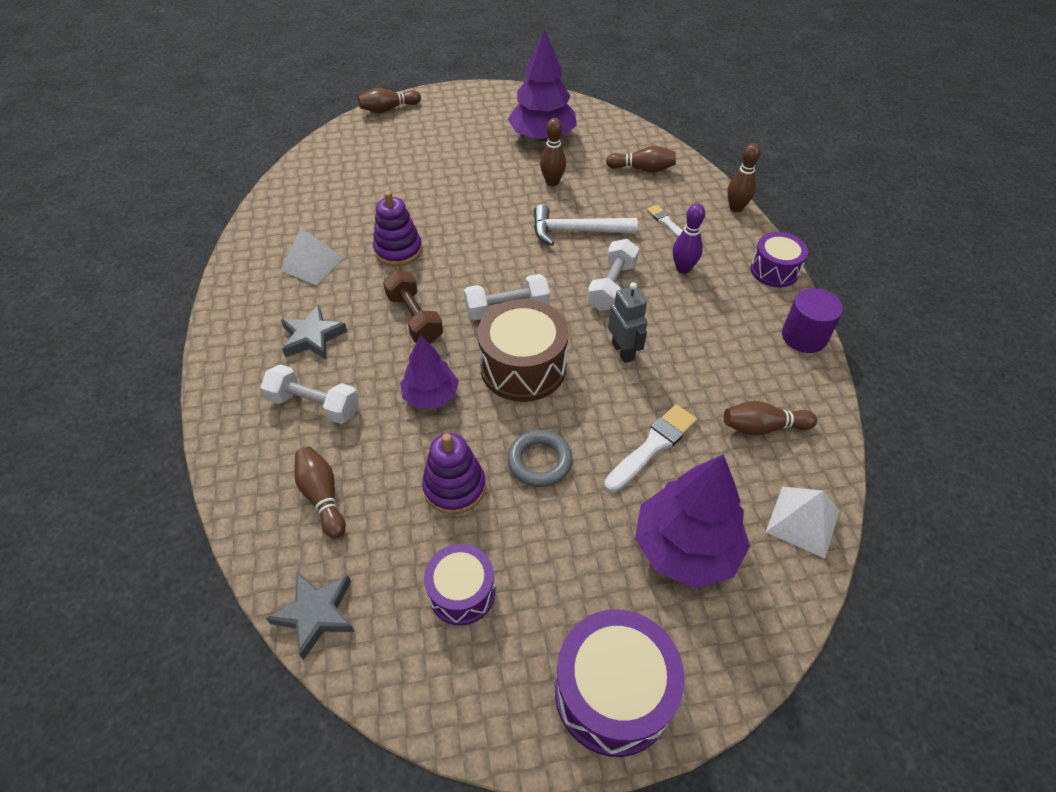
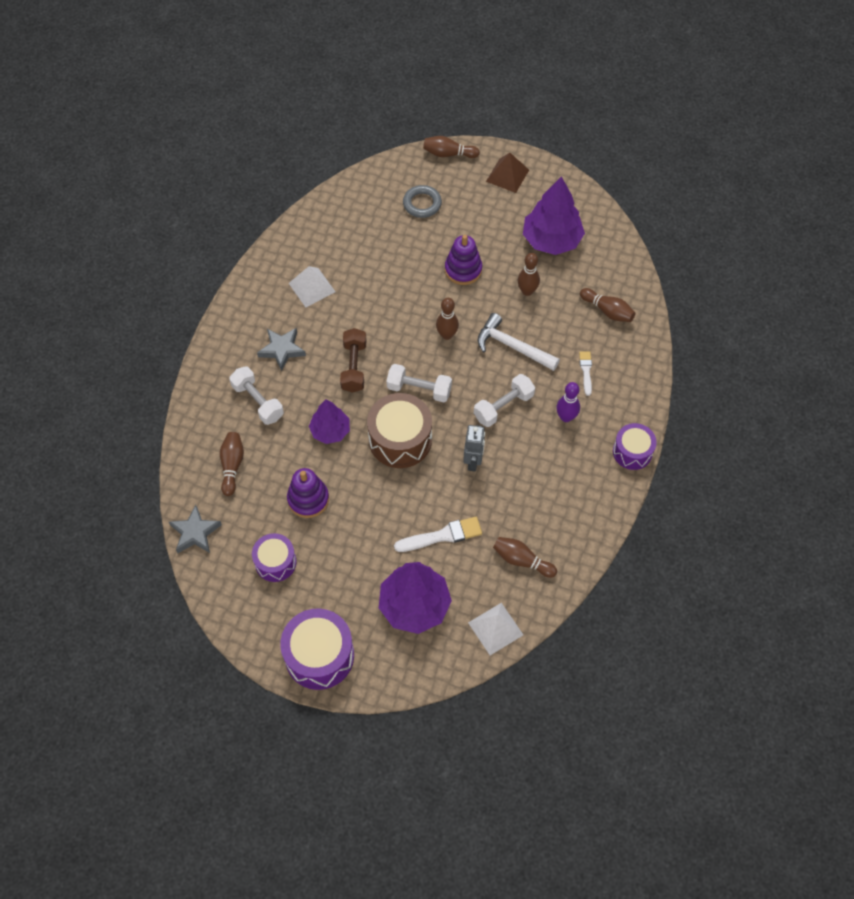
camera: 30 degrees right, 10 degrees up
purple stacking toy [373,191,422,266] -> purple stacking toy moved to [445,235,482,285]
grey ring [507,430,573,487] -> grey ring moved to [403,185,442,218]
brown bowling pin [727,143,761,212] -> brown bowling pin moved to [436,298,459,340]
purple cylinder [782,288,843,353] -> none
none -> brown pyramid [486,153,529,193]

